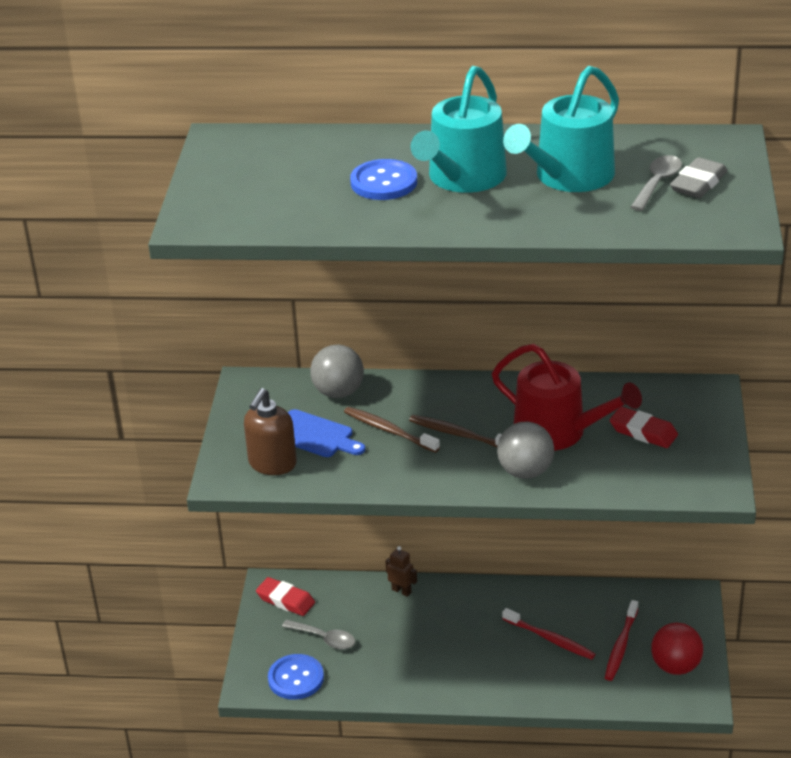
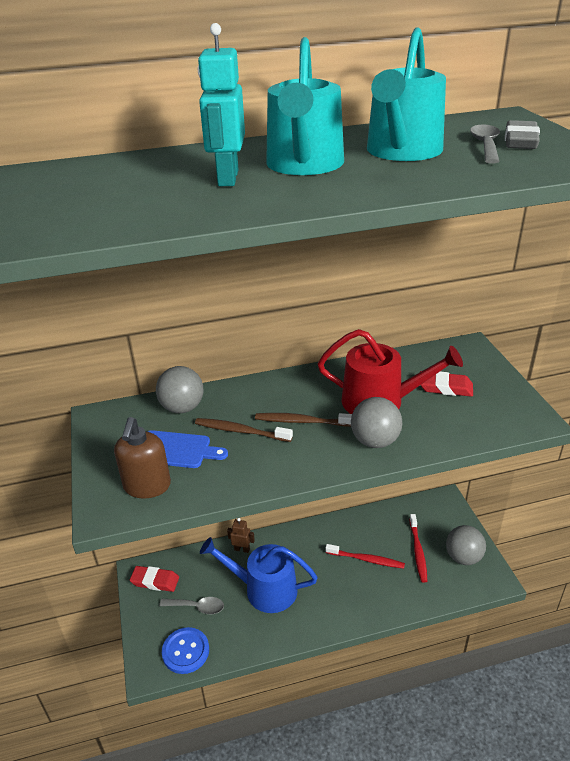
camera: 20 degrees left, 0 degrees up
blue button [350,159,417,200] -> turquoise robot [198,23,245,186]
red ball [651,623,703,675] -> grey ball [446,525,486,565]
none -> blue watering can [200,537,318,613]

